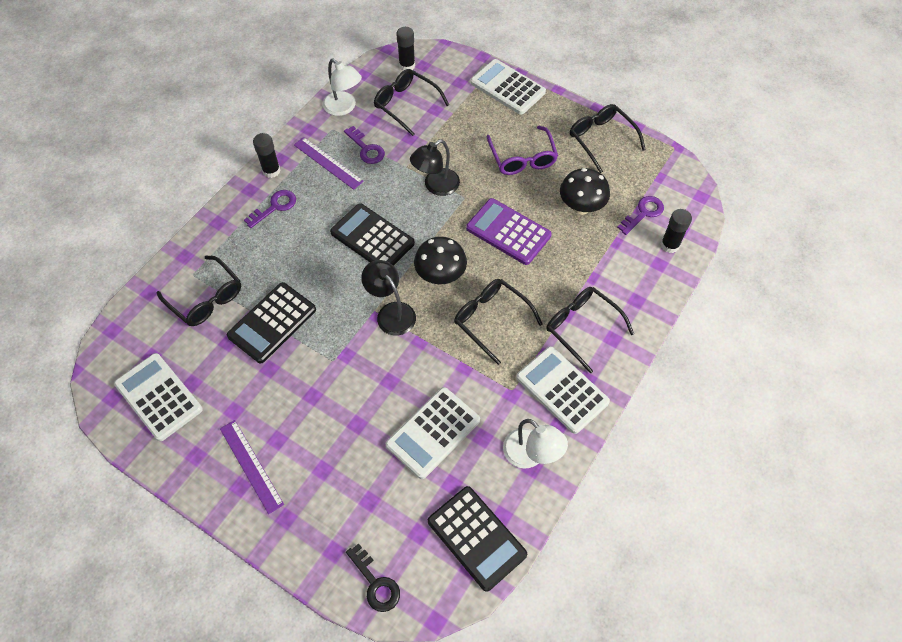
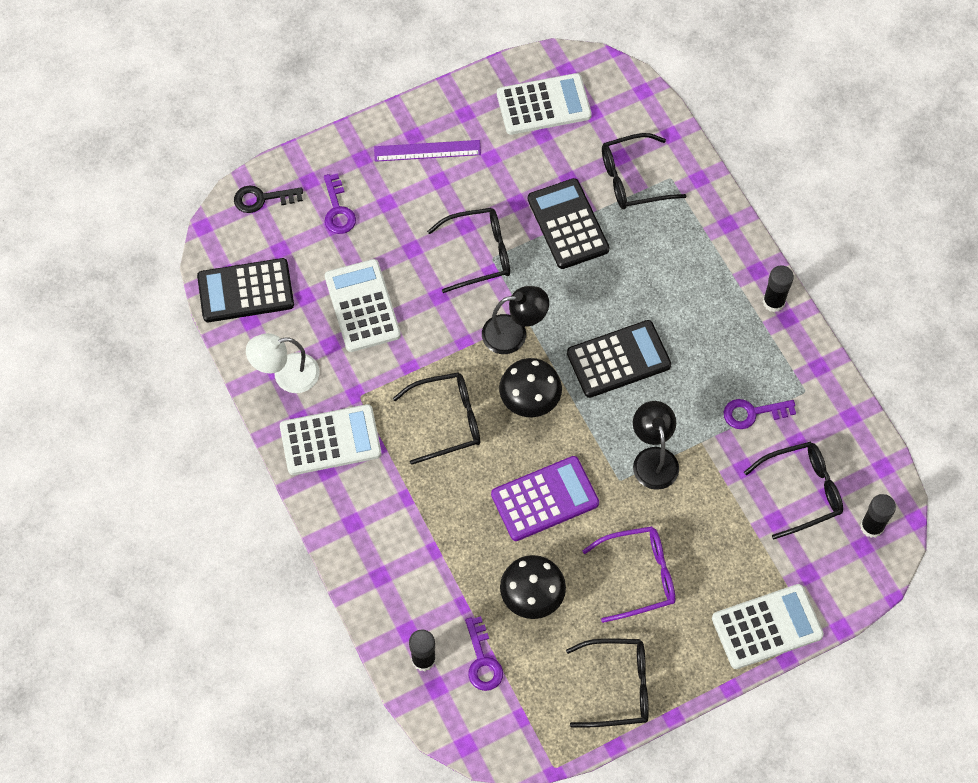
camera: 120 degrees right, 5 degrees up
purple key [244,190,296,228] -> purple key moved to [324,173,356,234]
purple ruler [294,137,364,190] -> none
white lamp [323,59,362,116] -> none
purple glasses [486,126,558,175] -> purple glasses turned 150 degrees clockwise [583,526,676,623]
black glasses [546,287,634,374] -> black glasses moved to [427,208,510,293]

